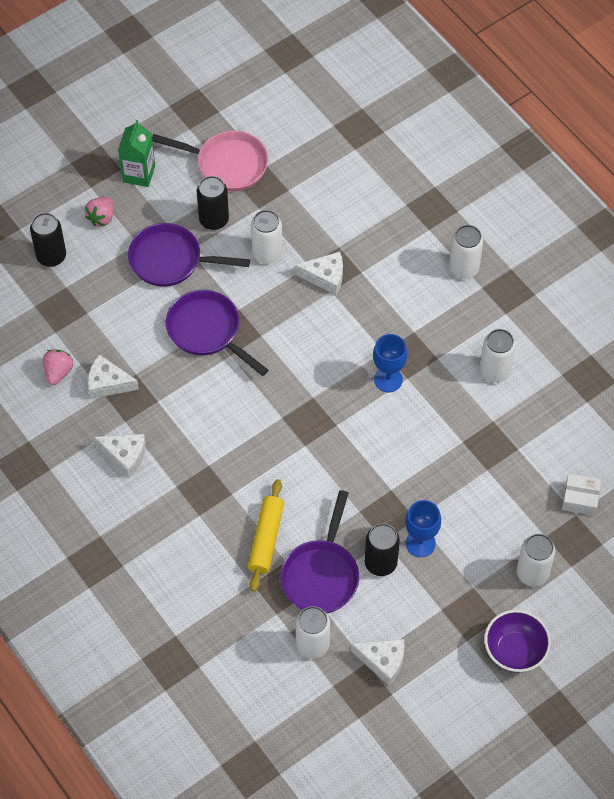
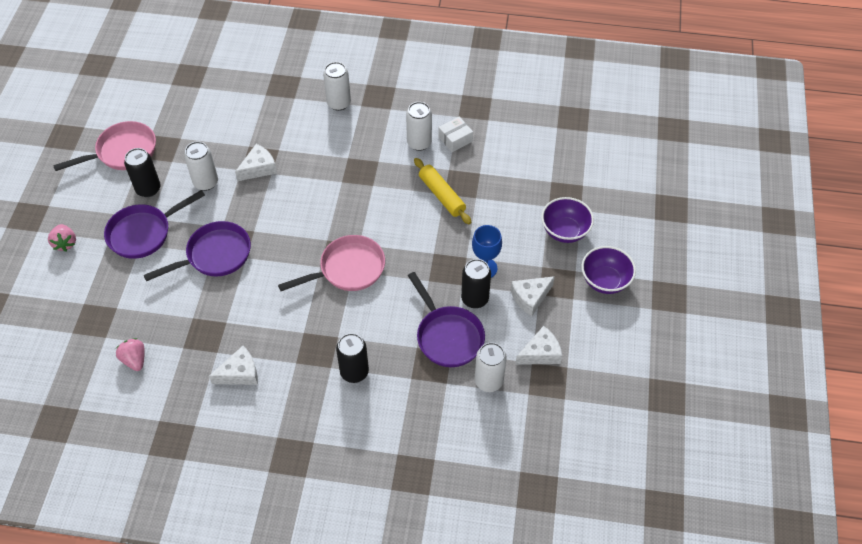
camera: 45 degrees left, 5 degrees down
black can [30,213,66,267] -> black can moved to [336,333,369,383]
white cheese [88,354,139,399] -> white cheese moved to [511,276,555,316]
green carton [118,120,155,187] -> none
purple pan [166,290,268,376] -> purple pan turned 150 degrees clockwise [144,221,251,281]
yellow rolling pin [248,479,284,592] -> yellow rolling pin moved to [414,158,471,224]
blue goblet [373,334,407,392] -> none
white can [517,534,555,586] -> purple bowl [541,197,594,243]
white box [562,474,601,516] -> white box moved to [438,117,473,152]
none -> pink pan [278,235,385,291]

